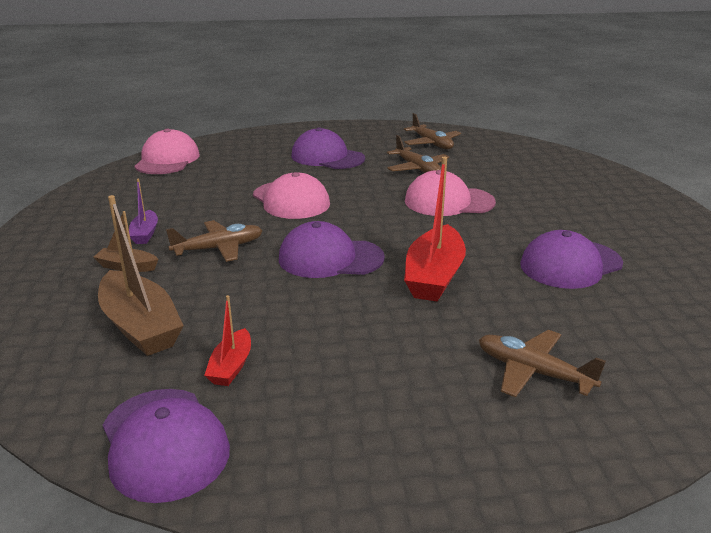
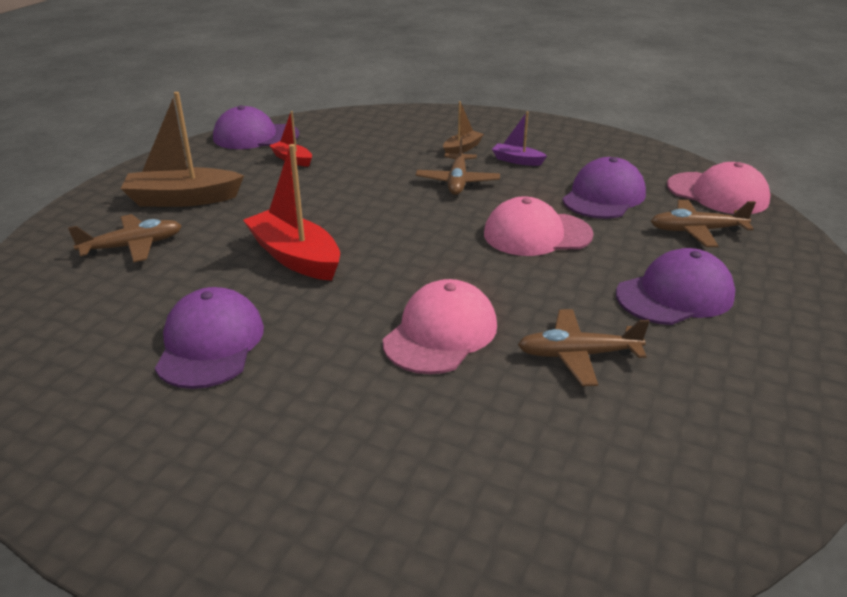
camera: 120 degrees right, 5 degrees up
brown boat [98,195,184,356] -> brown boat moved to [120,92,244,207]
purple cap [279,221,385,278] -> purple cap moved to [562,157,646,219]
brown plane [404,113,461,149] -> brown plane moved to [651,200,756,247]

